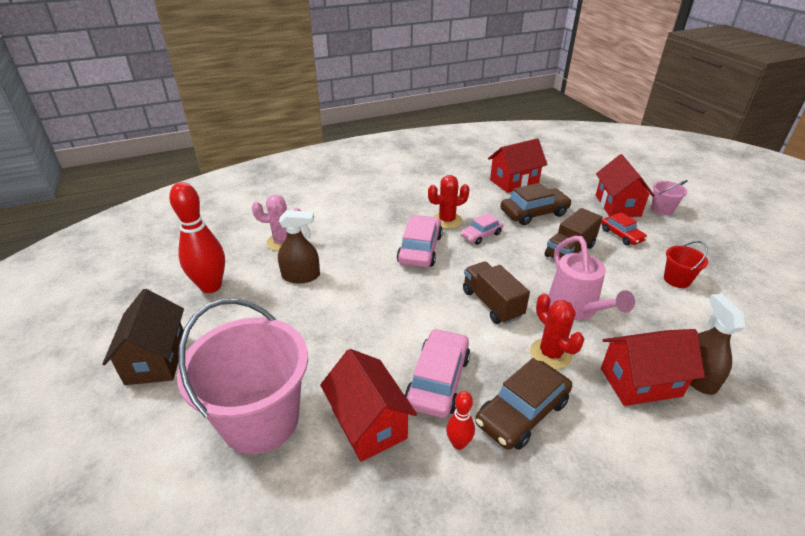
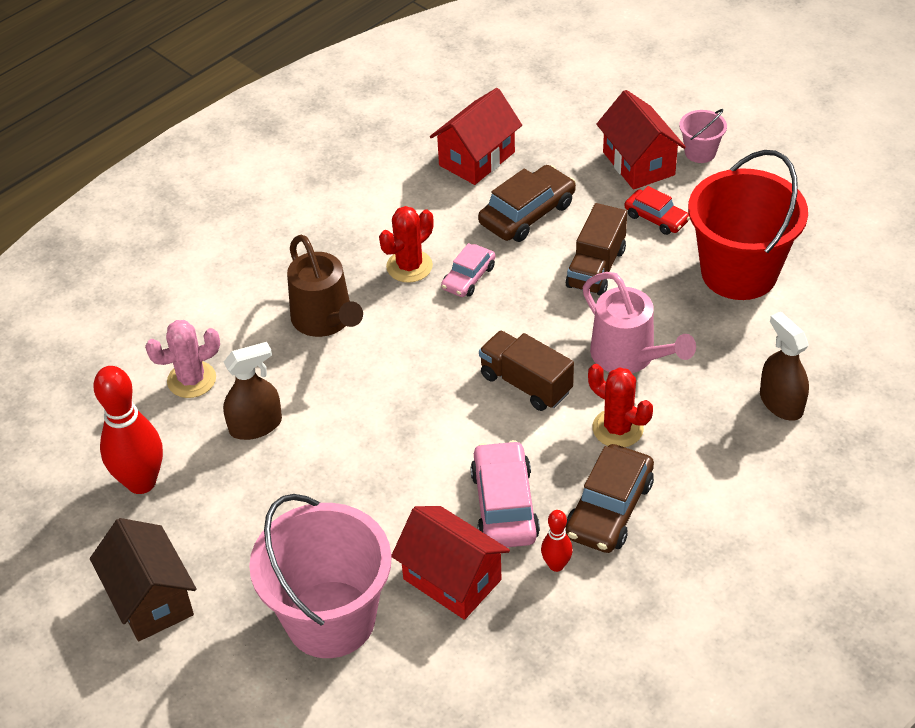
camera: 20 degrees left, 10 degrees up
pink car [397,215,443,267] -> none
red house [601,329,705,406] -> none
red bucket [664,241,708,288] -> red bucket [688,150,808,300], size x2.28
none -> brown watering can [287,235,363,337]

